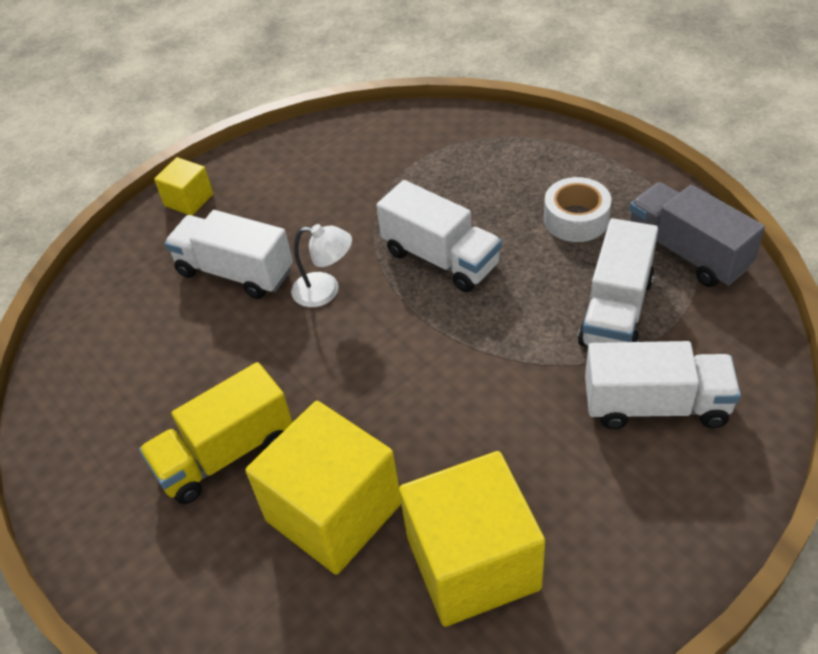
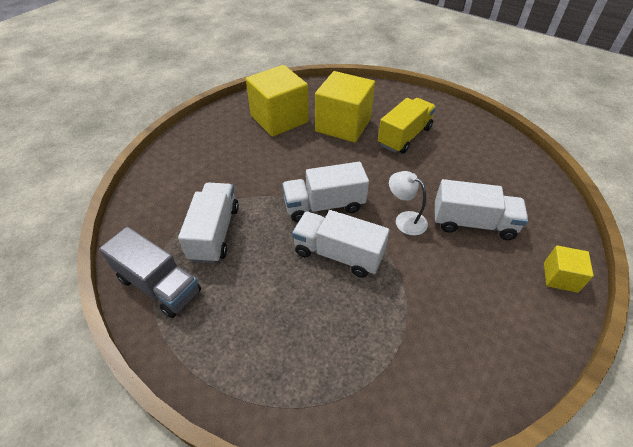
camera: 160 degrees right, 0 degrees up
white lamp [291,224,352,307] -> white lamp turned 45 degrees clockwise [389,171,428,235]
white tape [544,177,611,242] -> none
white truck [585,341,741,429] -> white truck moved to [282,162,369,222]

